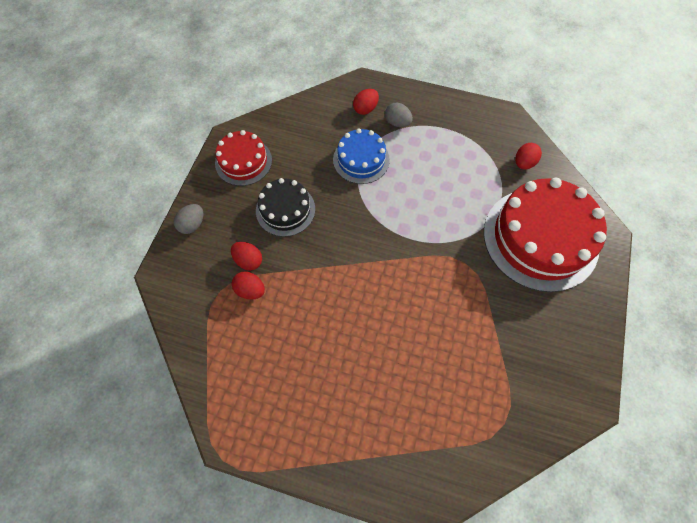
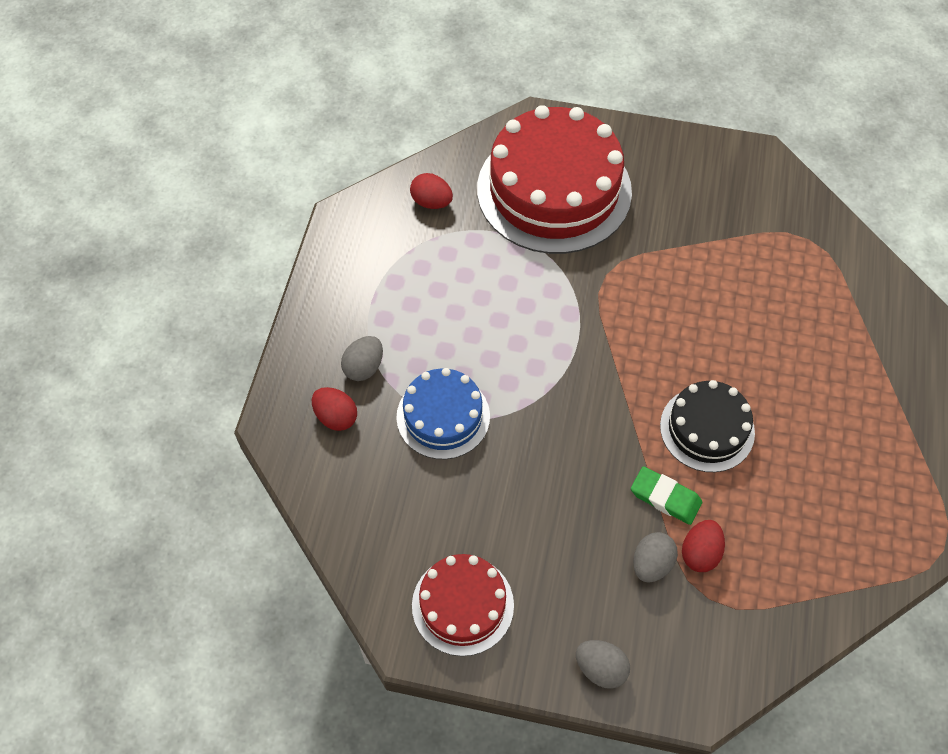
camera: 95 degrees left, 5 degrees down
red egg [231,242,262,271] -> grey egg [633,532,678,583]
black cake [256,178,315,237] -> black cake moved to [660,380,755,472]
none -> green eraser [631,466,702,525]

